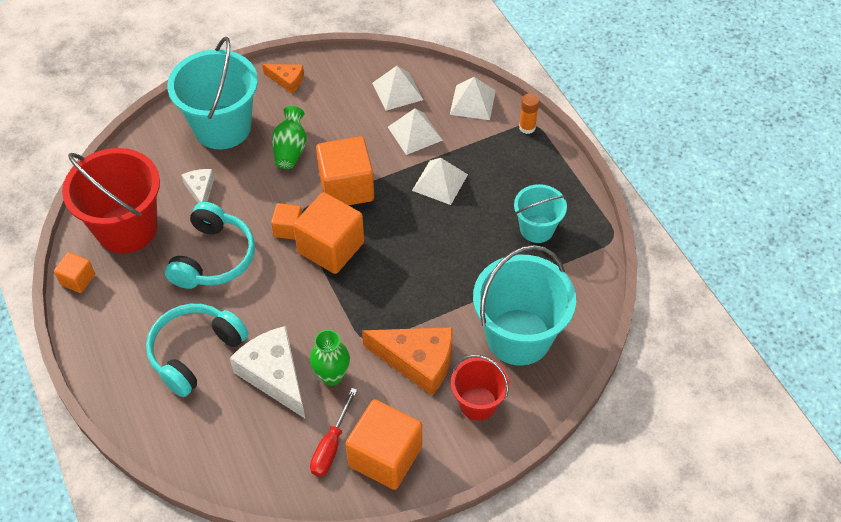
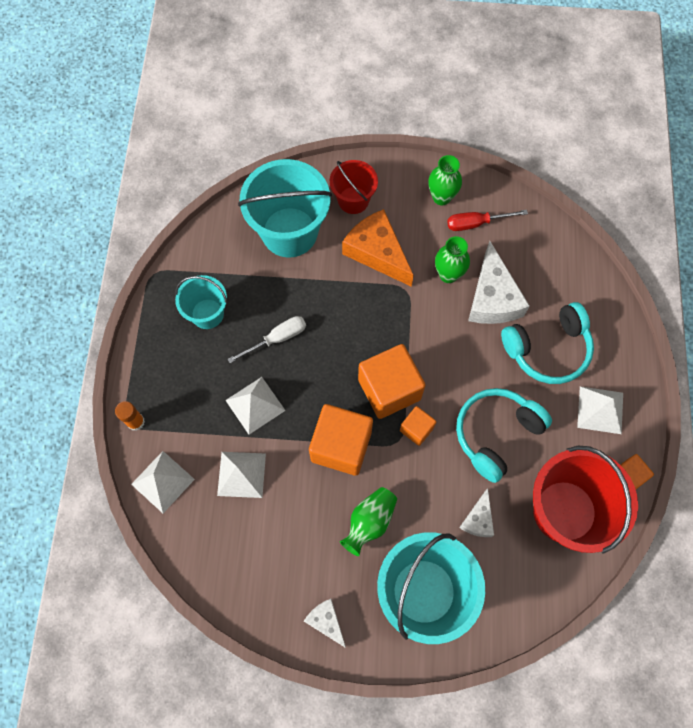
camera: 150 degrees left, 15 degrees up
orange cheese [262,64,304,94] -> white cheese [304,599,346,648]
red screwdriver [310,388,357,477] -> red screwdriver turned 150 degrees counterclockwise [447,210,528,231]
orange cube [345,399,422,490] -> green vase [428,155,462,205]
white pyramid [372,66,423,111] -> white pyramid moved to [577,386,623,434]
none -> white screwdriver [227,316,306,363]

